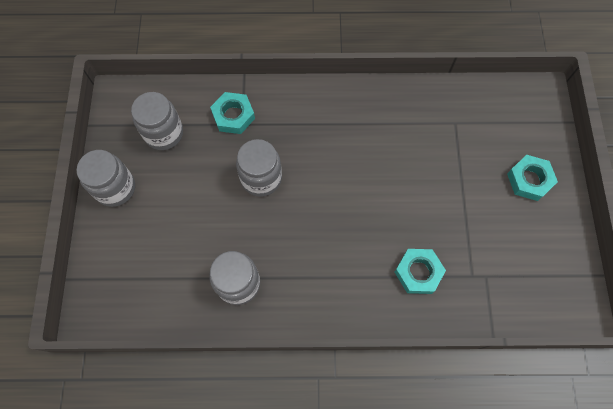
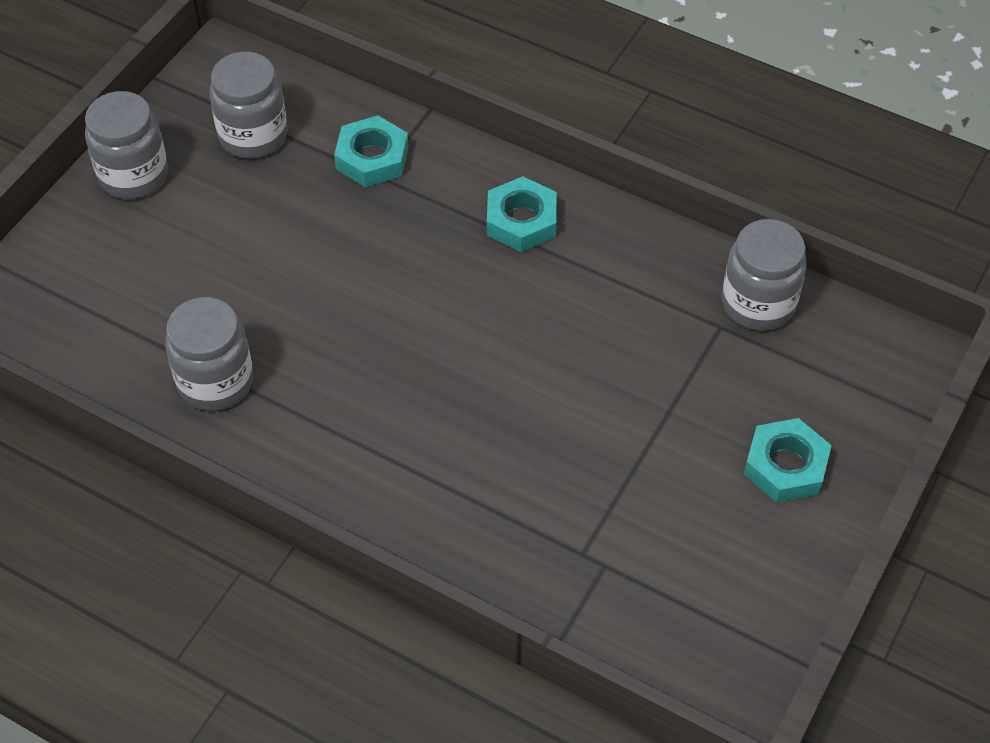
camera: 30 degrees right, 15 degrees down
grey jar [236,139,282,196] -> grey jar moved to [722,219,807,331]
turquoise nut [395,249,446,294] -> turquoise nut moved to [487,176,557,252]

